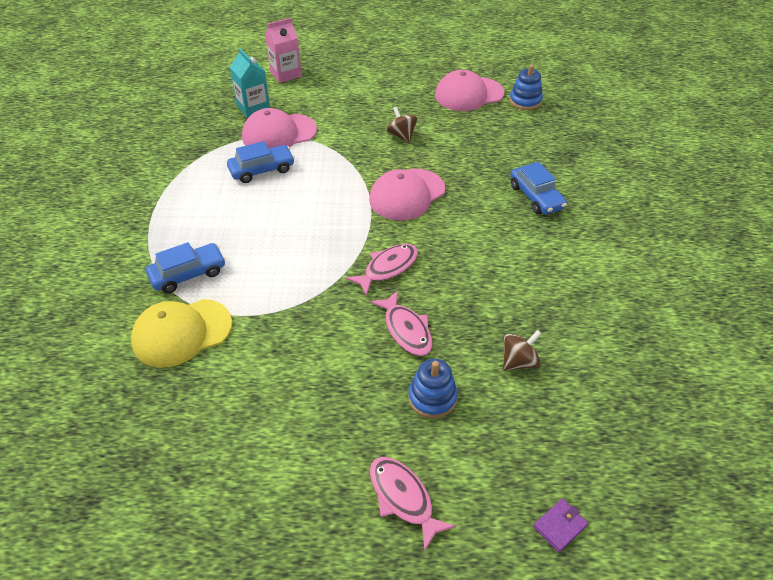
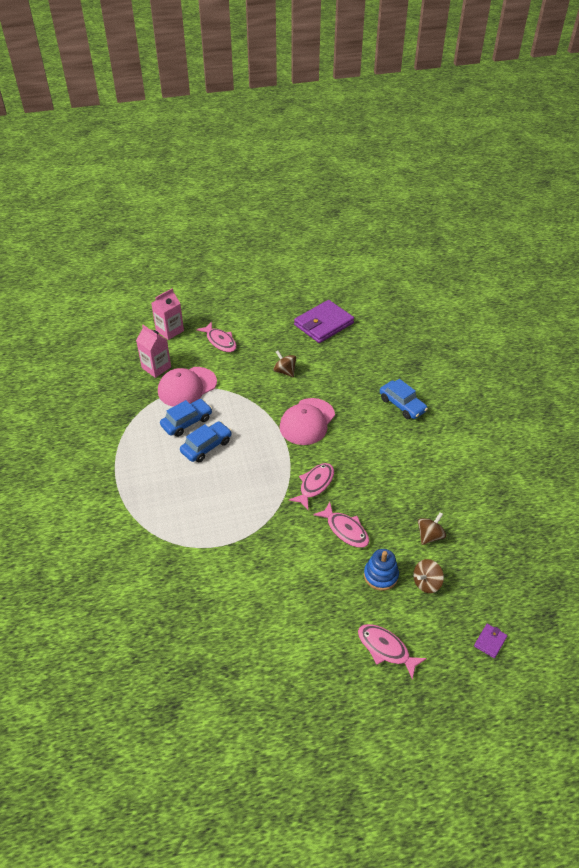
camera: 15 degrees left, 0 degrees up
yellow cap [131,299,232,368] -> none
blue car [146,242,226,293] -> blue car moved to [180,421,232,462]
turquoise carton [230,48,270,118] -> pink carton [136,325,171,378]
pink cap [435,70,504,111] -> purple wallet [294,300,354,343]
blue stacking toy [509,65,543,110] -> none
none -> pink fish [196,321,237,352]
none -> brown spinning top [413,559,444,593]

